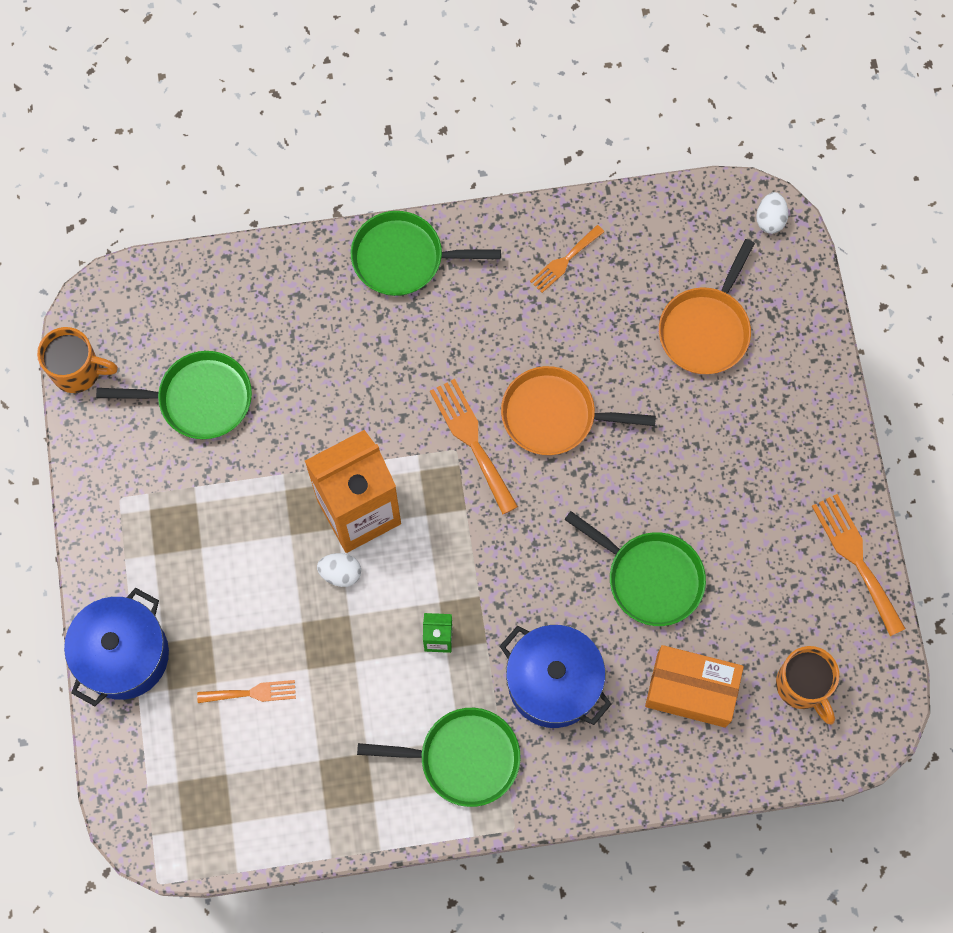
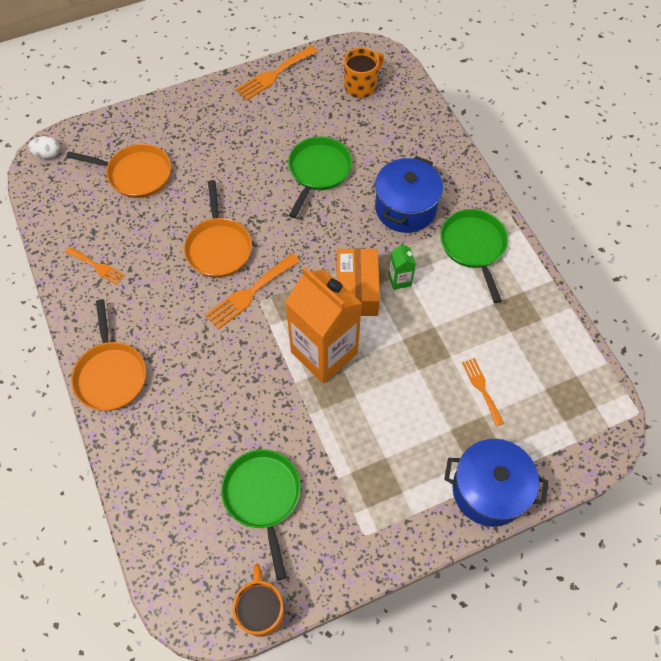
camera: 105 degrees left, 10 degrees down
white egg [317,553,361,587] -> none
green pan [351,211,501,296] -> orange pan [71,299,146,411]
orange box [645,645,744,728] -> orange box moved to [337,248,380,316]

